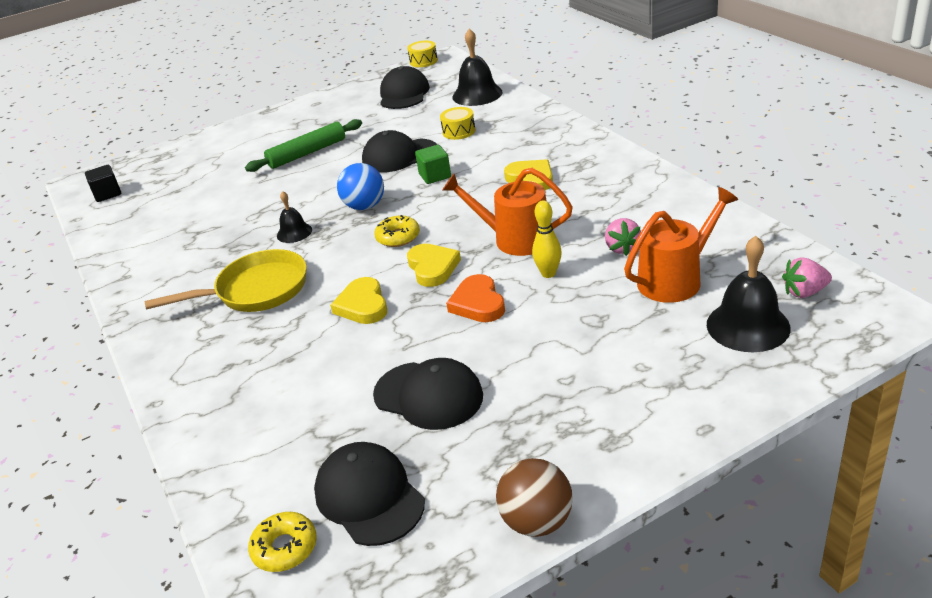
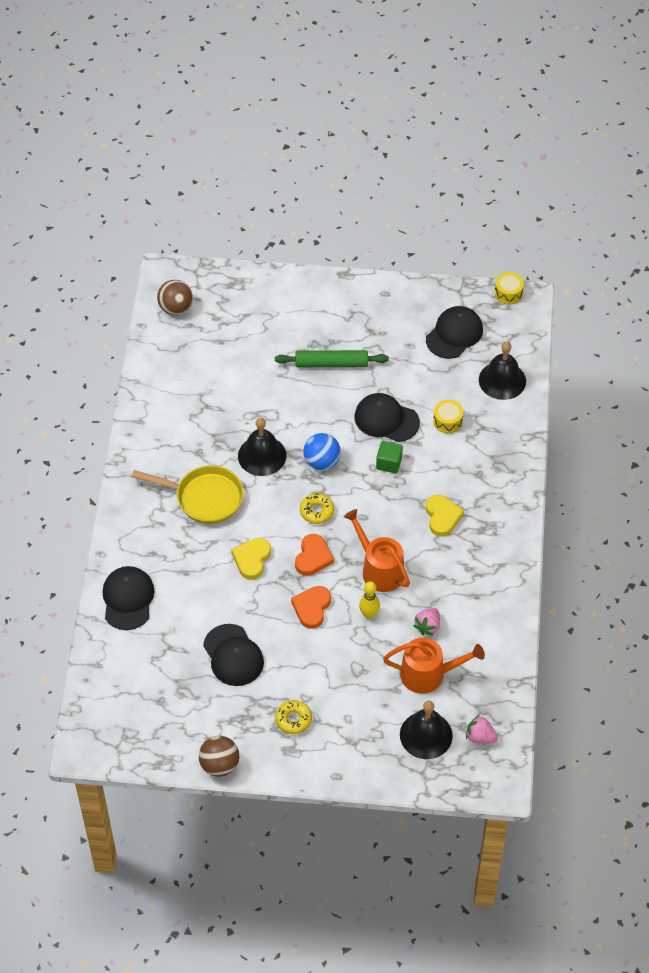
camera: 30 degrees right, 20 degrees up
black cube [85,165,121,202] -> brown ball [157,280,193,315]
yellow donut [248,512,317,572] -> yellow donut moved to [275,700,312,734]
black bell [277,191,312,243] -> black bell [238,418,286,476], size x1.74
black cap [314,442,425,546] -> black cap moved to [102,566,155,630]
yellow heart [407,244,461,287] -> orange heart [295,534,334,576]

